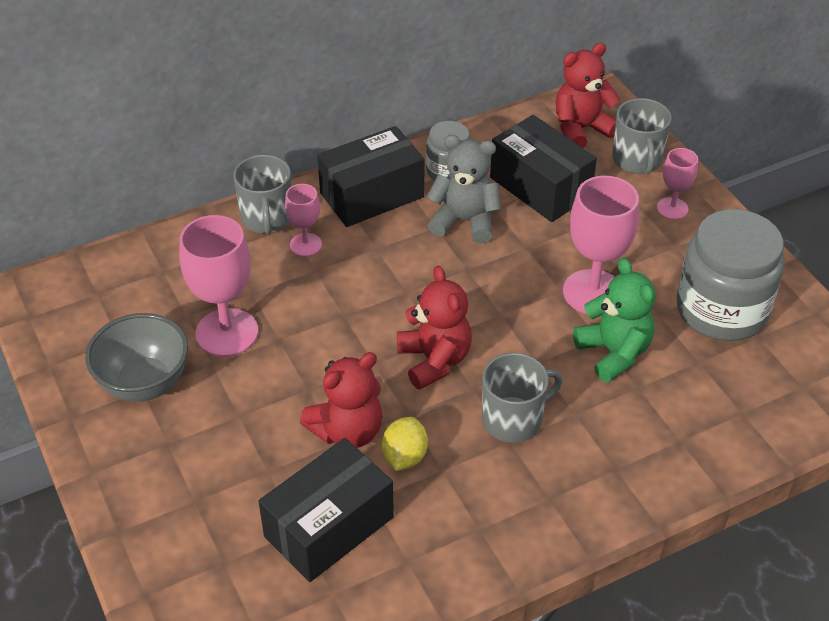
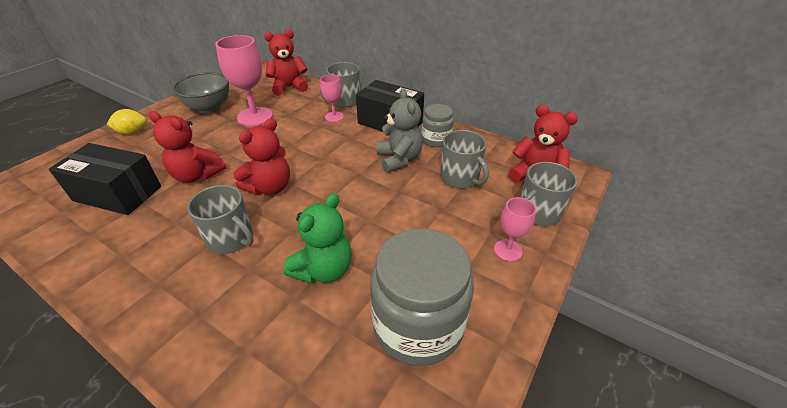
camera: 60 degrees right, 5 degrees down
yellow lemon [382,417,428,471] -> yellow lemon moved to [107,109,147,134]
black box [490,115,597,222] -> grey mug [441,130,489,188]
pink goblet [563,176,639,314] -> none
none -> red teddy bear [264,29,308,96]

